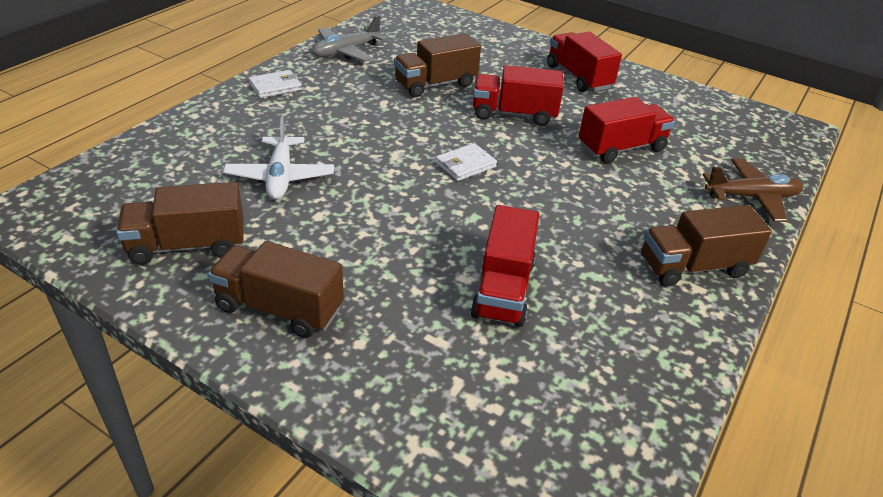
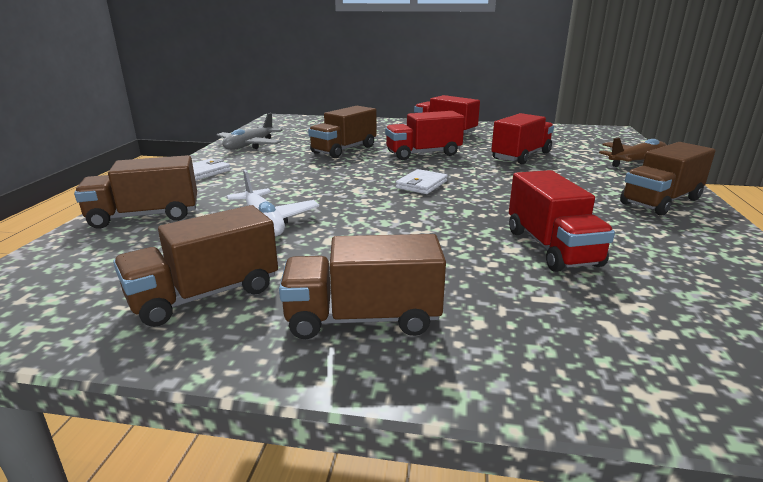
camera: 20 degrees left, 15 degrees down
none -> brown truck [74,155,197,229]

